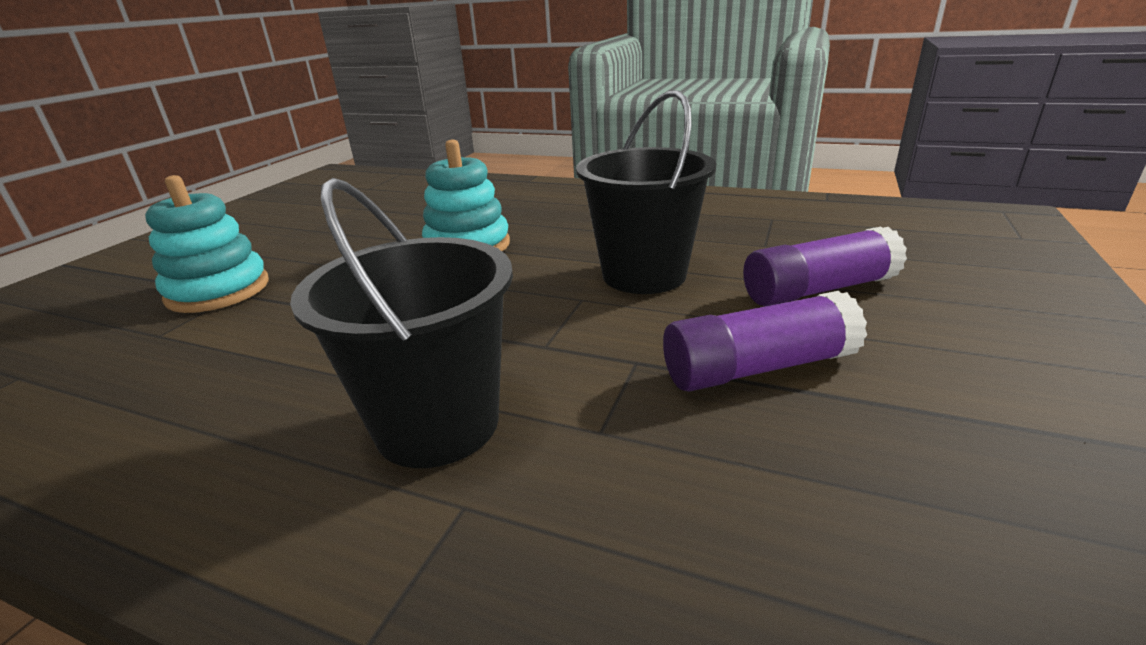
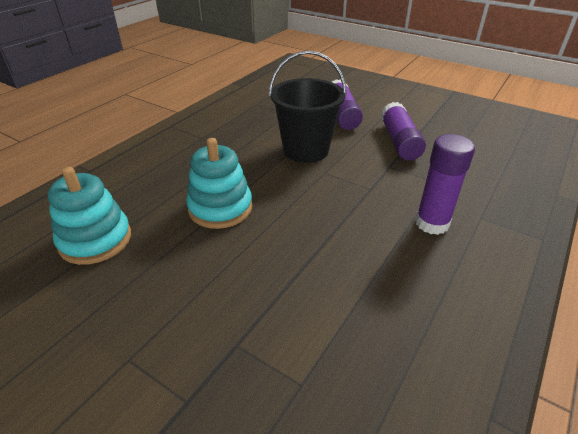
camera: 80 degrees left, 10 degrees up
turquoise stacking toy [145,175,269,313] -> turquoise stacking toy moved to [48,167,131,265]
black bucket [290,178,513,468] -> purple glue stick [415,134,475,235]

